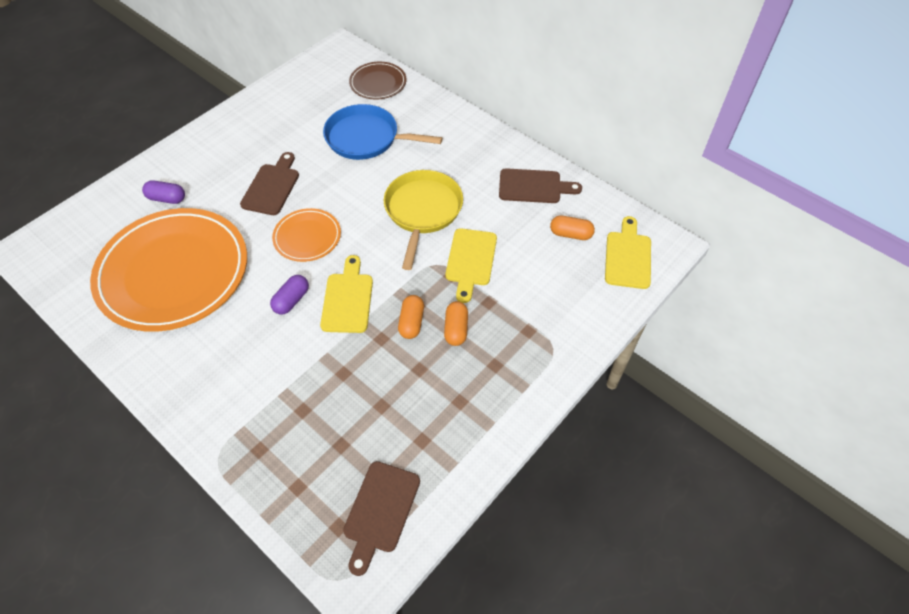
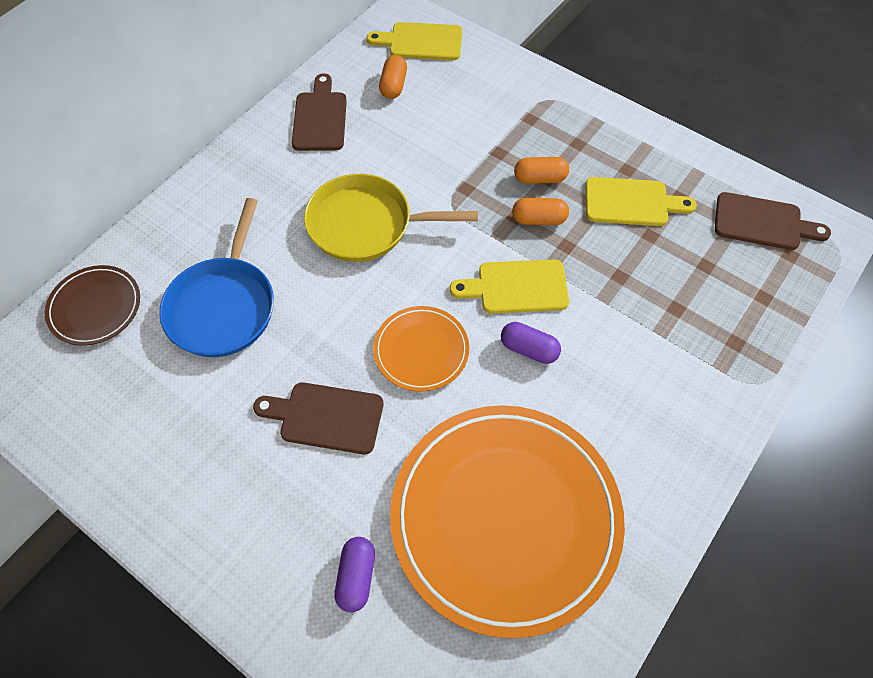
camera: 95 degrees left, 5 degrees up
yellow cutting board [446,228,497,303] -> yellow cutting board moved to [585,177,697,226]

